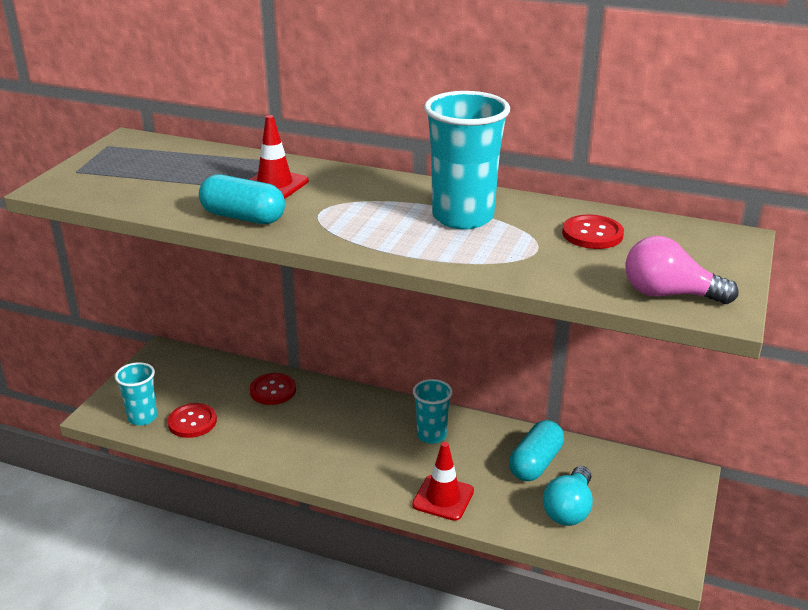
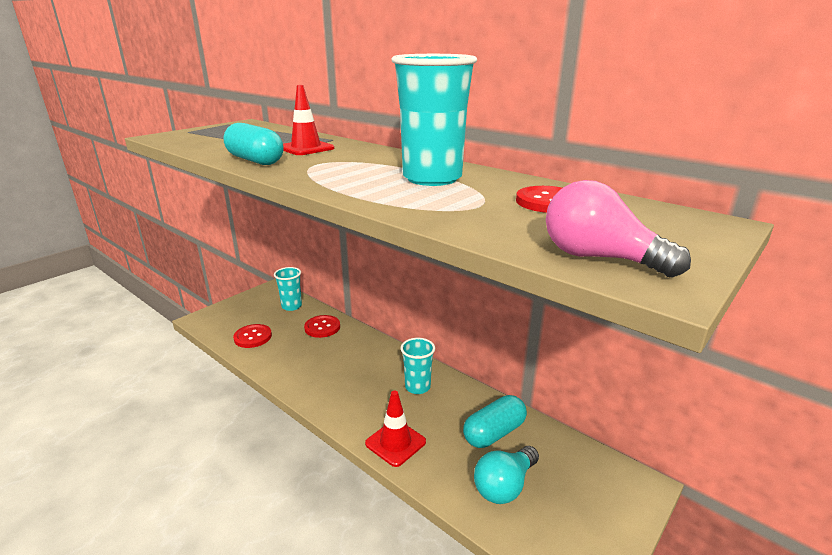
camera: 20 degrees right, 5 degrees down
turquoise cup [115,362,157,426] -> turquoise cup moved to [274,267,302,311]

